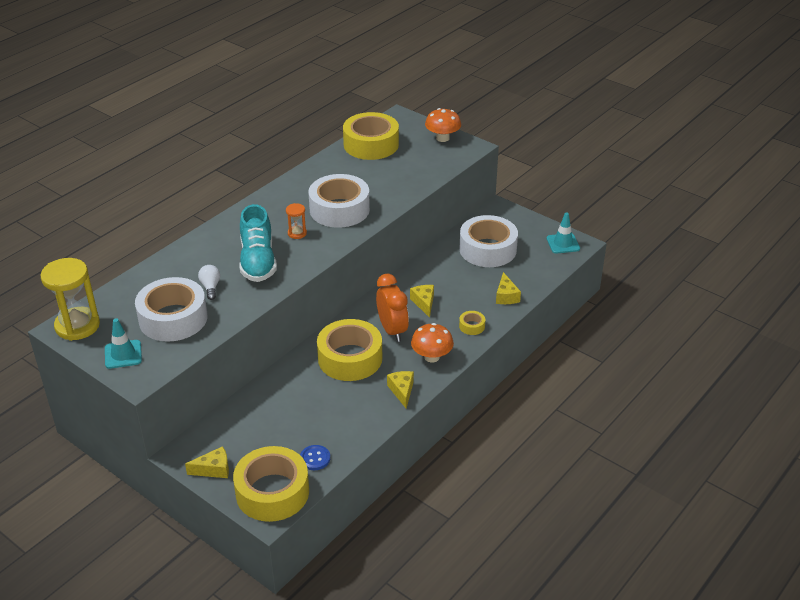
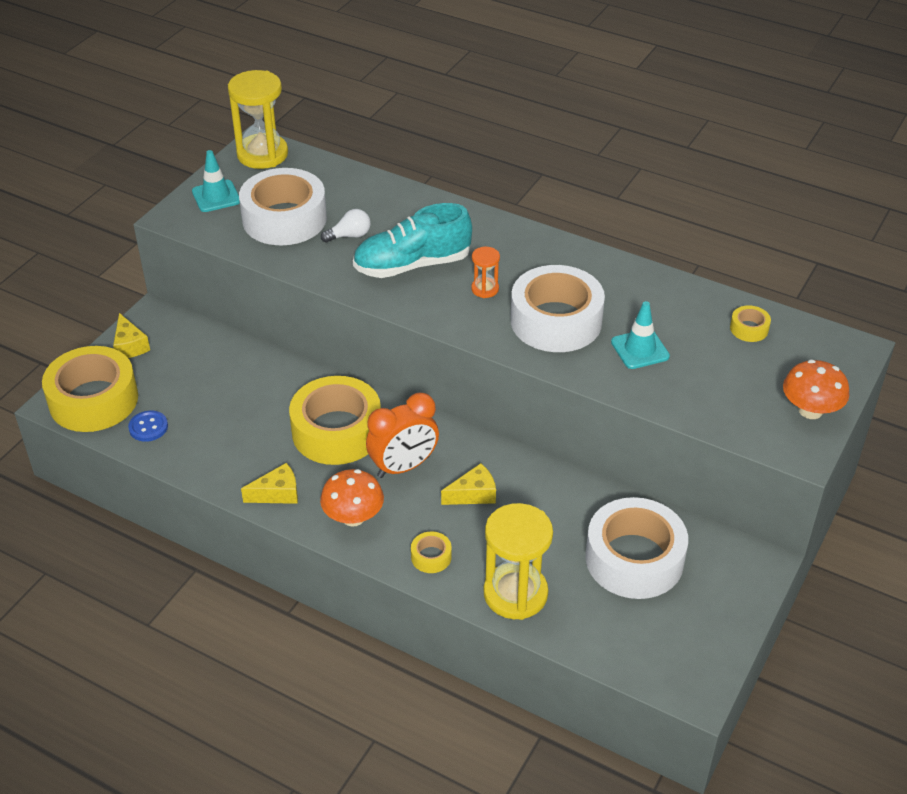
camera: 80 degrees right, 5 degrees up
yellow tape [343,112,399,160] -> yellow tape [730,305,771,342], size x0.41
yellow cheese [496,272,521,304] -> yellow hourglass [484,503,553,620]
turquoise traffic cone [547,213,580,254] -> turquoise traffic cone moved to [611,301,670,369]

